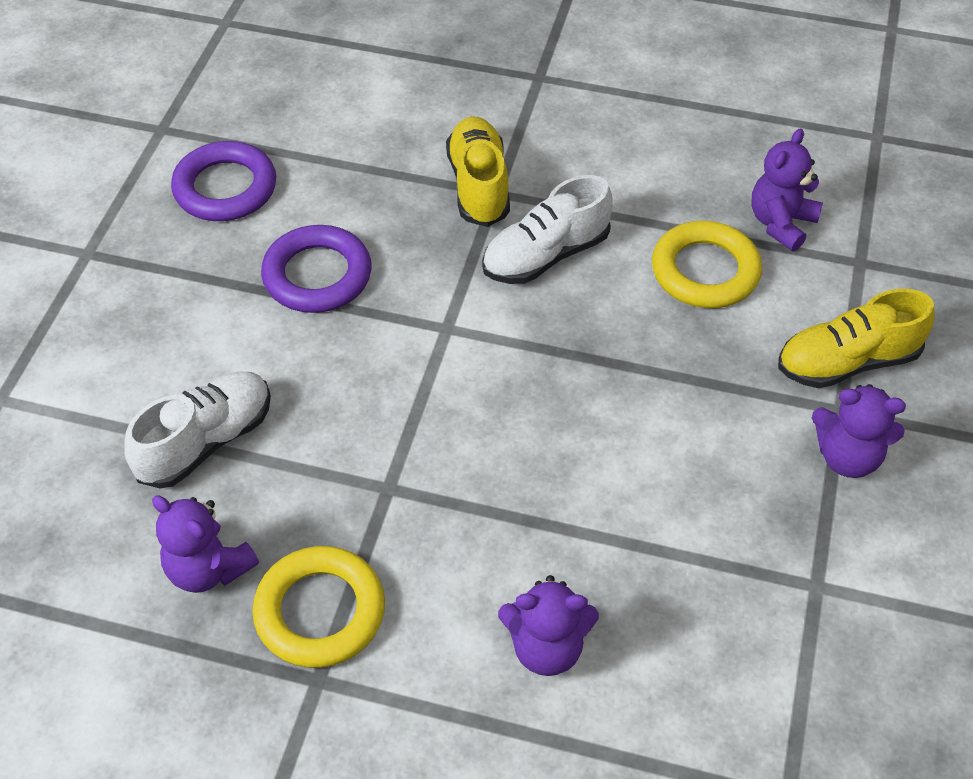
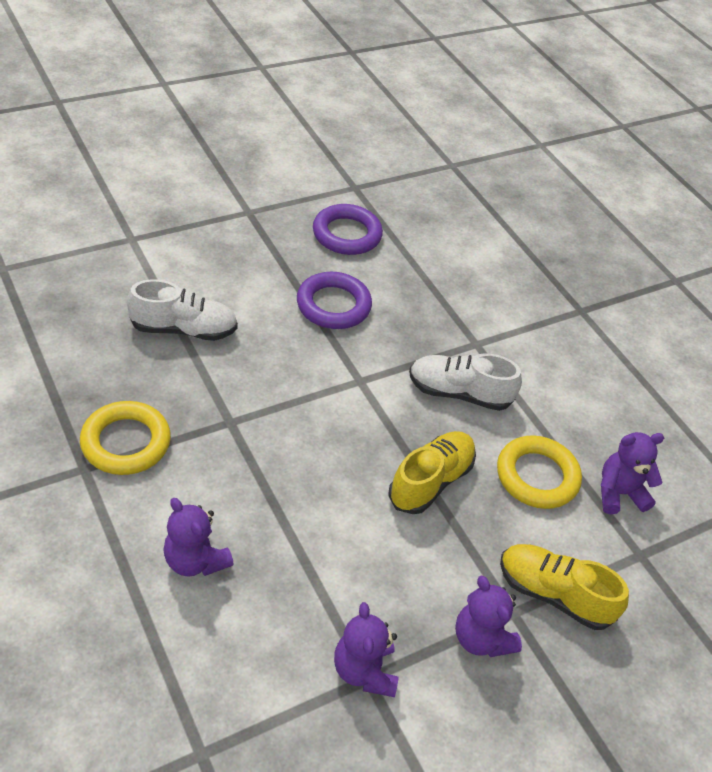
camera: 40 degrees right, 5 degrees down
purple teddy bear [152,496,259,593] -> purple teddy bear moved to [334,602,398,697]
yellow shoe [446,116,510,227] -> yellow shoe moved to [388,431,476,514]

